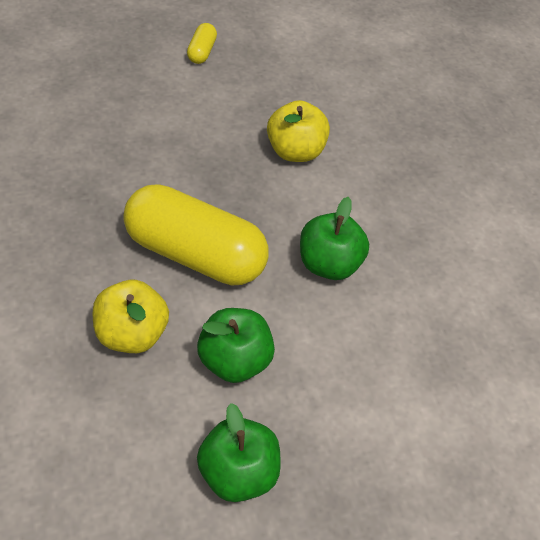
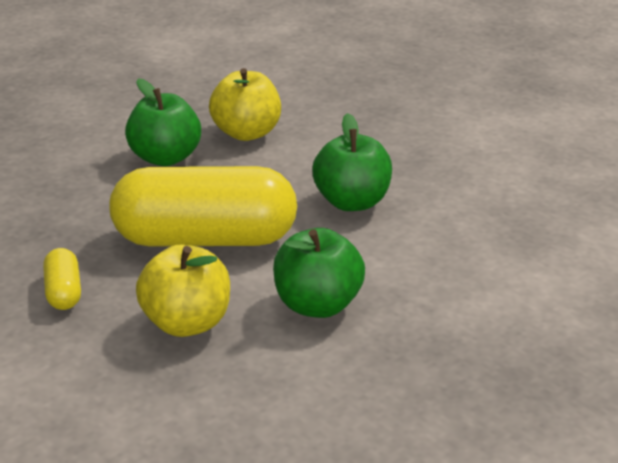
camera: 20 degrees left, 20 degrees down
yellow capsule [187,23,217,64] -> yellow capsule moved to [43,248,81,310]
green apple [197,403,281,502] -> green apple moved to [125,78,201,166]

